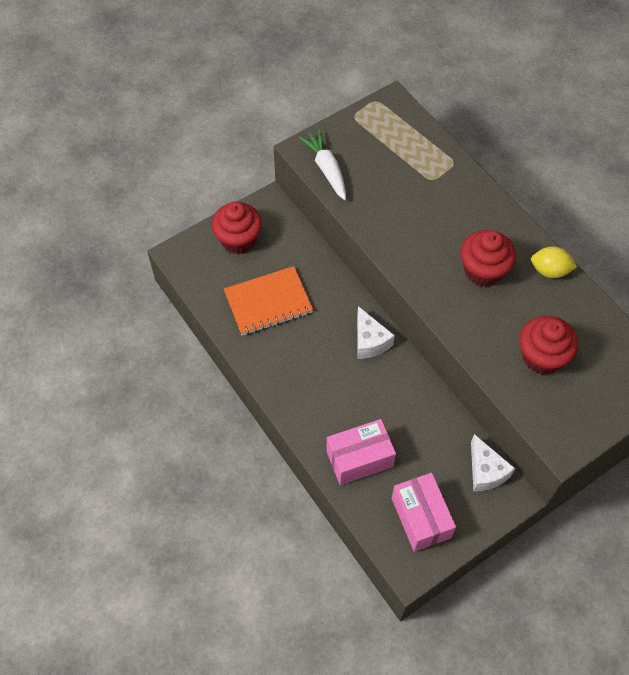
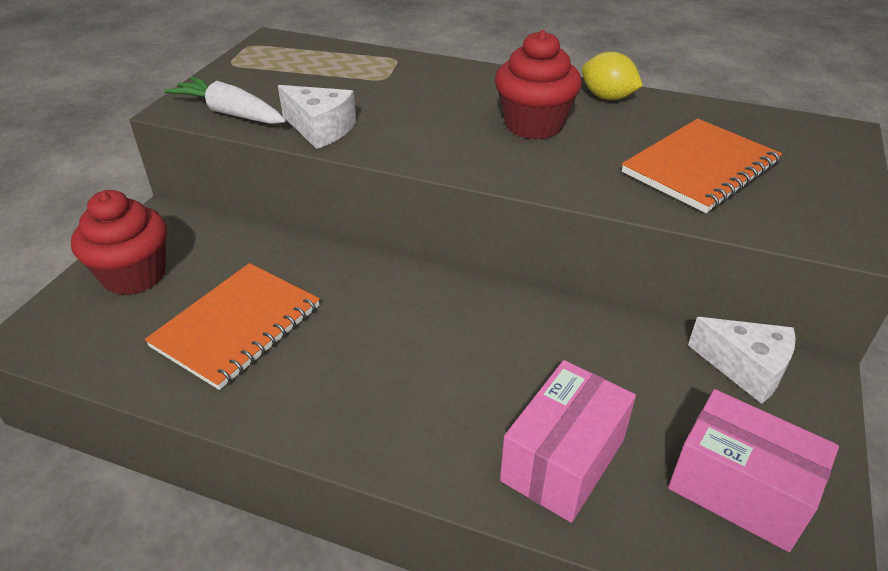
camera: 35 degrees left, 20 degrees down
white cheese [357,306,395,359] -> white cheese moved to [278,85,356,149]
red cupcake [520,315,578,374] -> orange notebook [622,119,782,213]
yellow lemon [531,246,577,278] -> yellow lemon turned 60 degrees clockwise [582,52,643,100]

